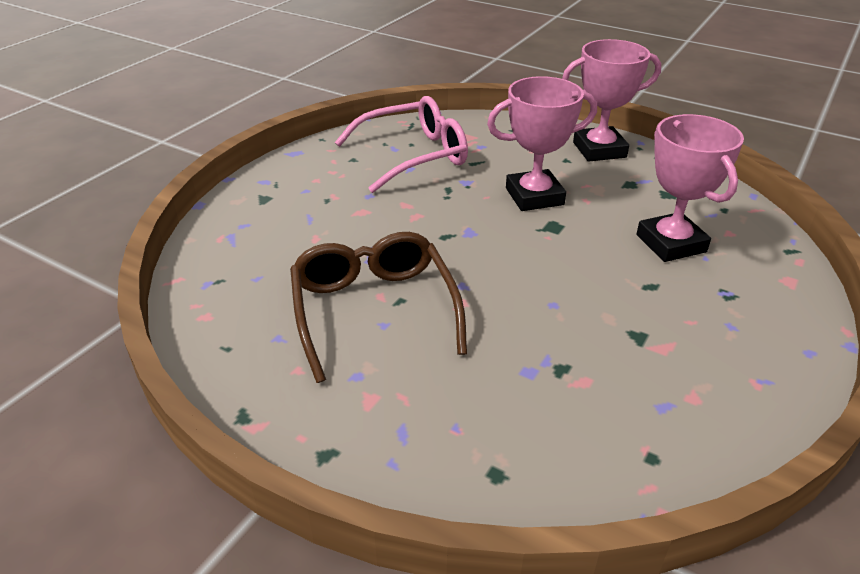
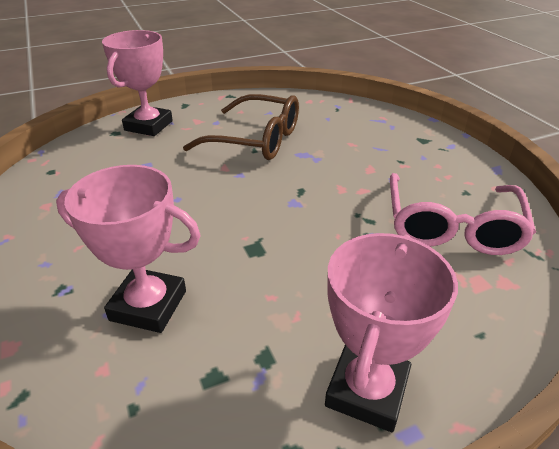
camera: 125 degrees right, 0 degrees up
pink trophy [487,76,597,211] -> pink trophy moved to [102,30,173,136]

